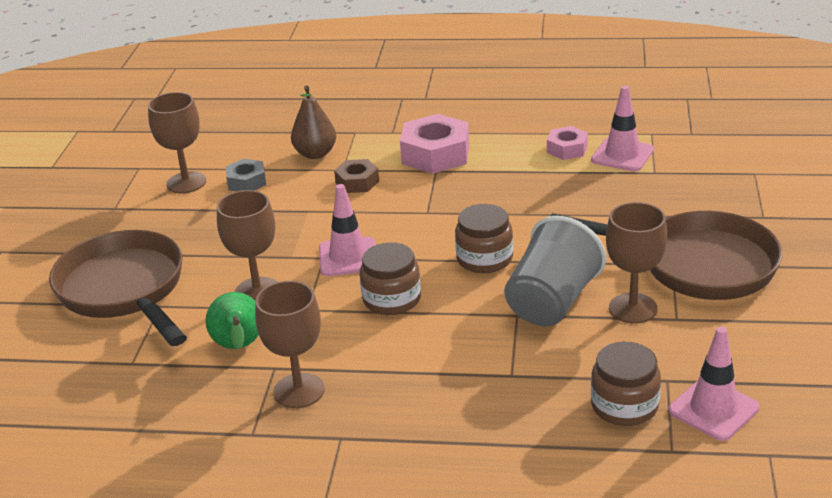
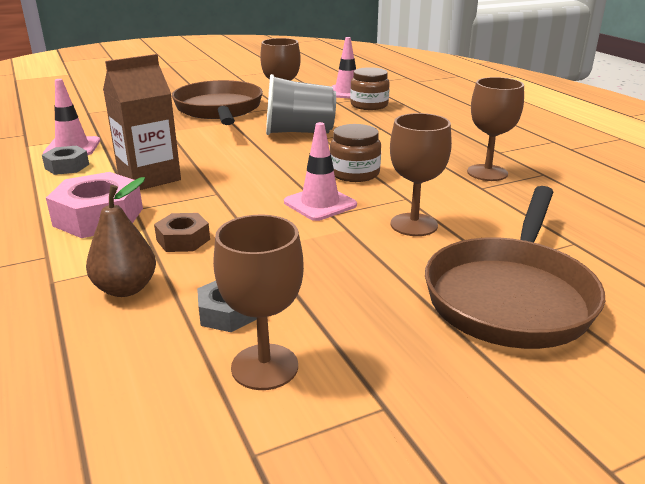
camera: 125 degrees left, 5 degrees down
green pear [205,292,259,350] -> none
brown jar [455,204,513,273] -> none
pink nut [547,126,588,160] -> grey nut [42,146,89,175]
none -> brown carton [103,54,181,190]

